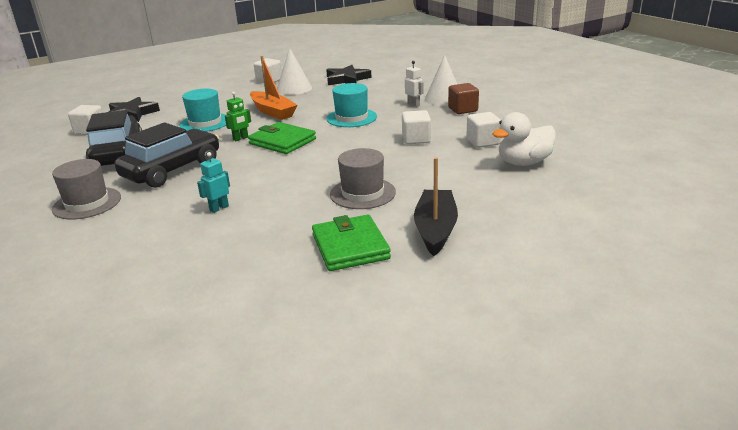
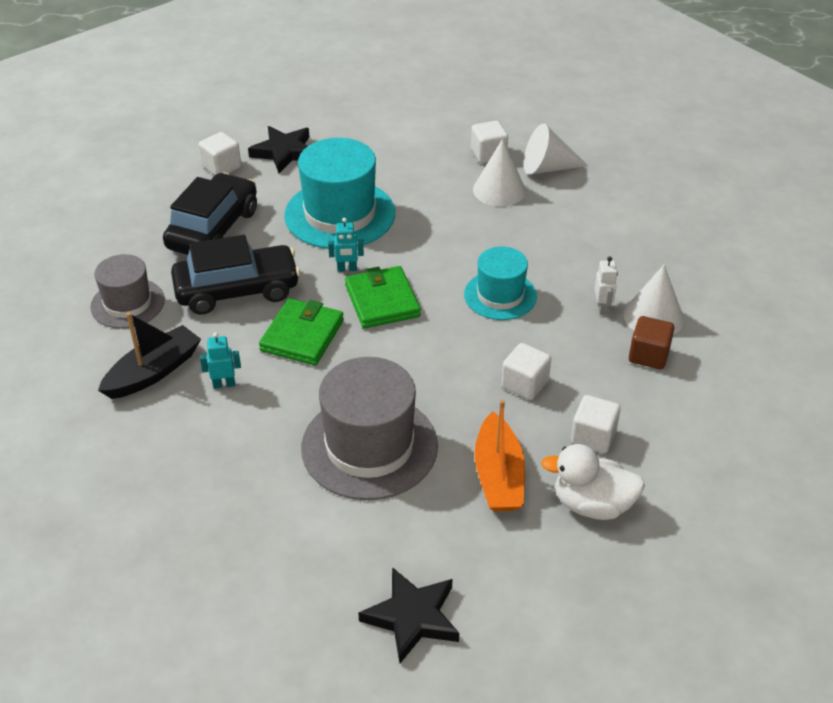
camera: 35 degrees right, 15 degrees up
turquoise hat [180,89,226,132] -> turquoise hat [284,138,395,249], size x1.65
green robot [225,92,251,141] -> turquoise robot [328,218,364,272]
orange boat [250,56,297,120] -> orange boat moved to [475,400,525,512]
green wallet [312,215,391,271] -> green wallet moved to [259,298,344,365]
black star [326,65,371,85] -> black star moved to [358,567,459,663]
grey hat [330,148,396,209] -> grey hat [301,357,438,500], size x1.65
black boat [414,157,458,256] -> black boat moved to [98,312,201,399]
none -> white cone [524,124,588,175]

